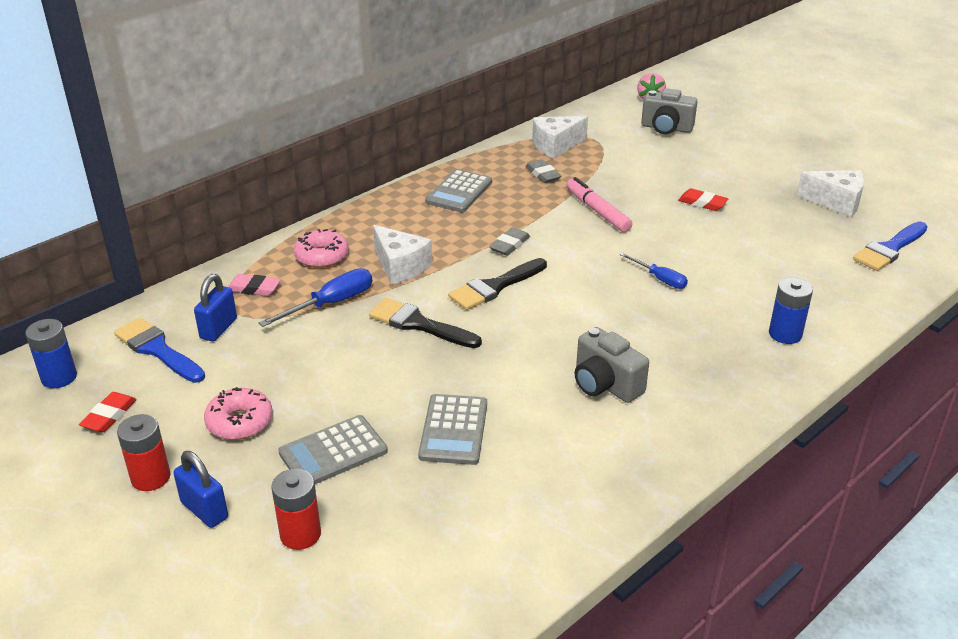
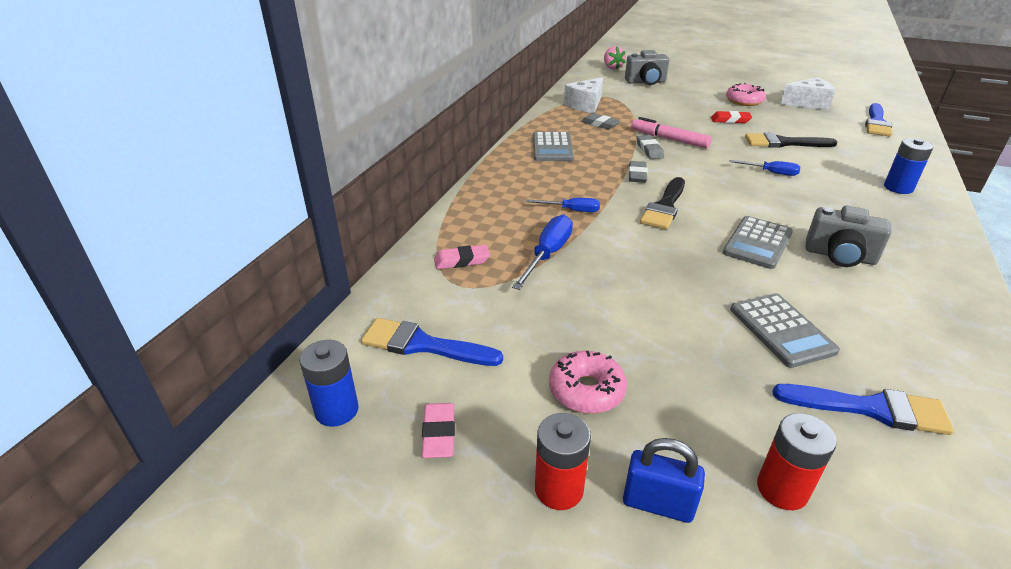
camera: 25 degrees left, 0 degrees up
red eraser [79,392,137,432] -> pink eraser [422,403,455,458]
blue padlock [194,274,237,342] -> none
grey calculator [278,415,388,484] -> grey calculator moved to [723,216,793,269]
pink donut [294,229,349,268] -> pink donut moved to [726,83,766,106]
black brush [369,298,482,348] -> black brush moved to [745,132,837,148]
white cheese [373,225,432,285] -> blue screwdriver [526,198,600,212]
none -> grey eraser [636,135,664,159]
none -> blue brush [773,384,954,435]

